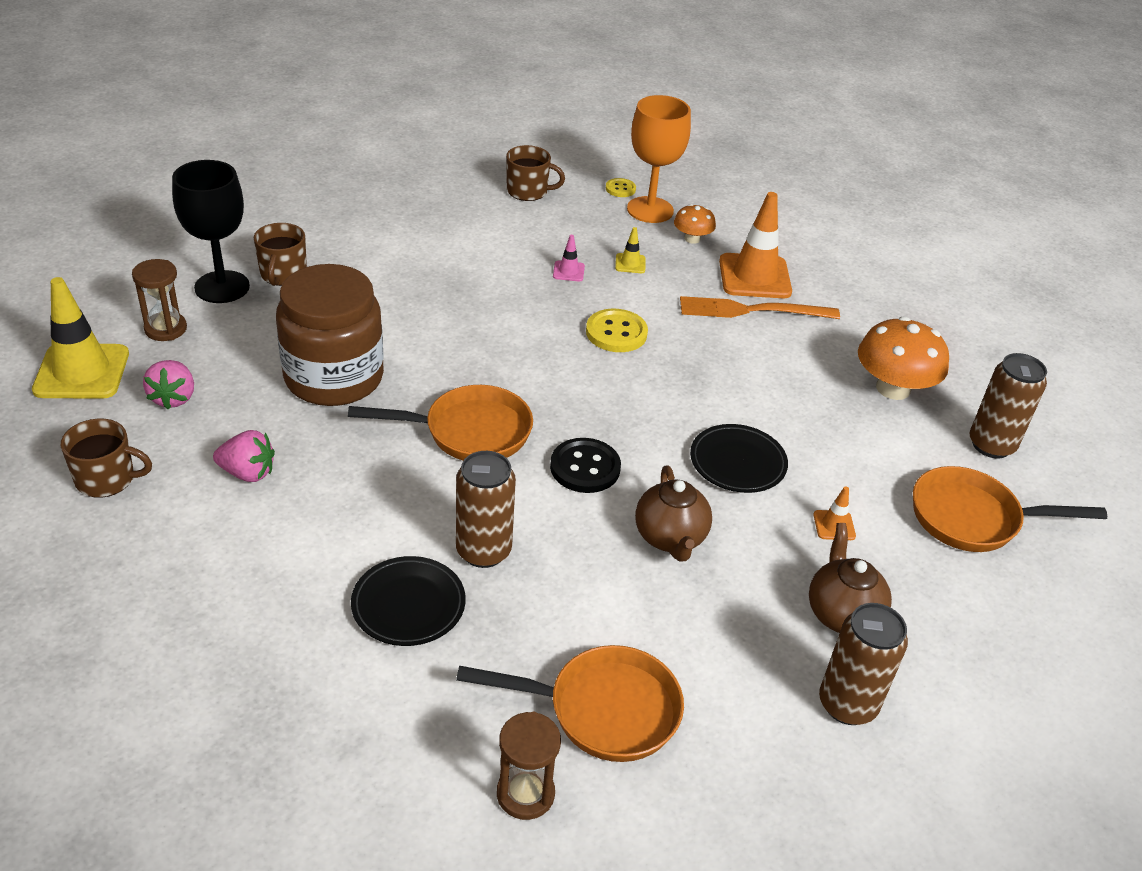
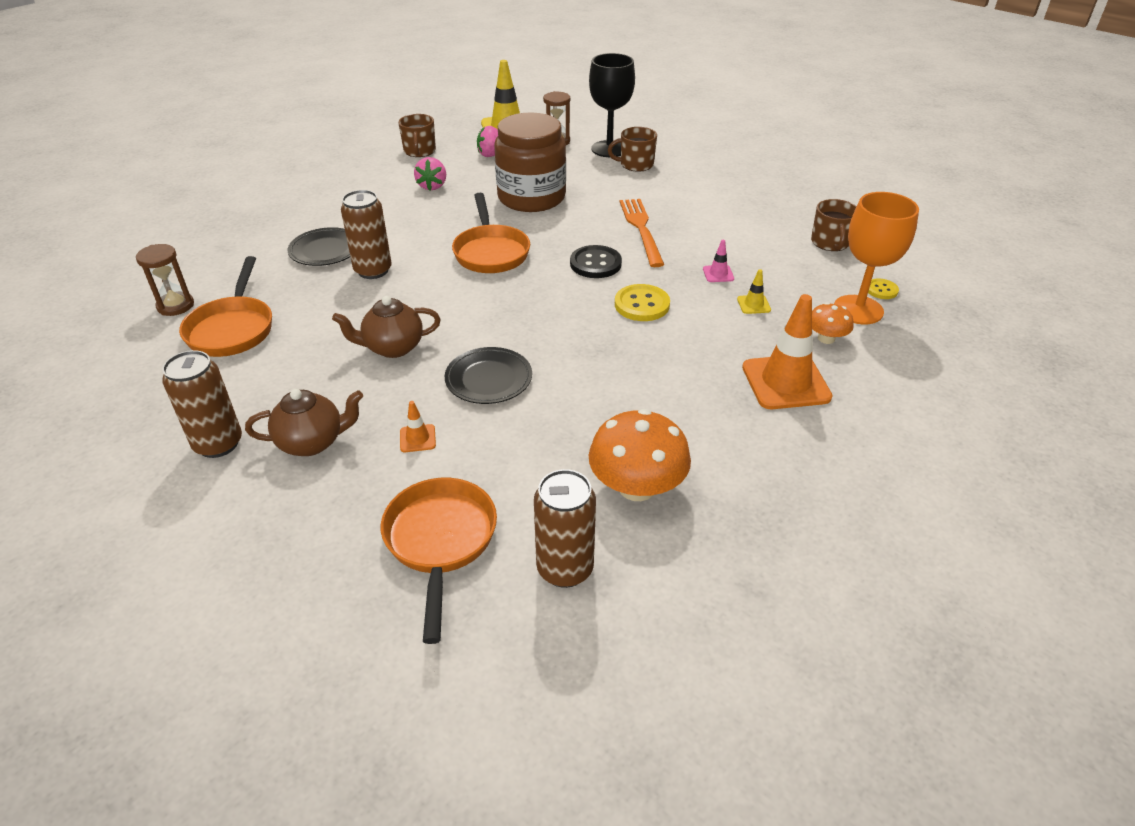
camera: 85 degrees right, 0 degrees up
black button [550,438,621,493] -> black button moved to [570,245,622,278]
orange fork [680,296,840,319] -> orange fork moved to [620,199,664,267]

